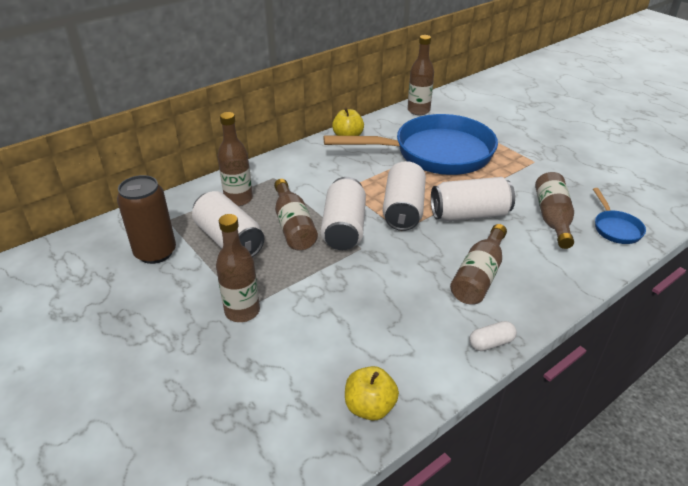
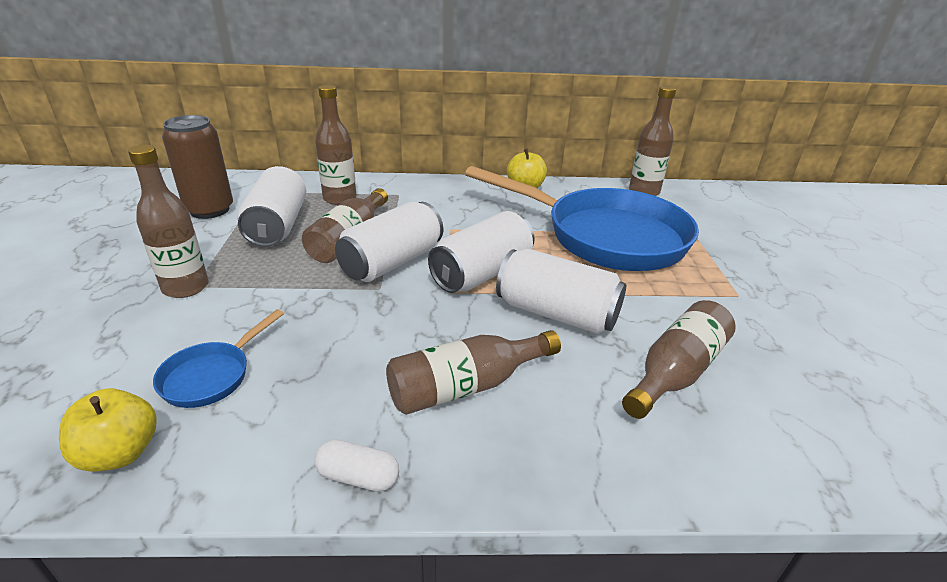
camera: 35 degrees right, 5 degrees down
blue pan [593,188,646,244] -> blue pan moved to [153,309,284,408]

